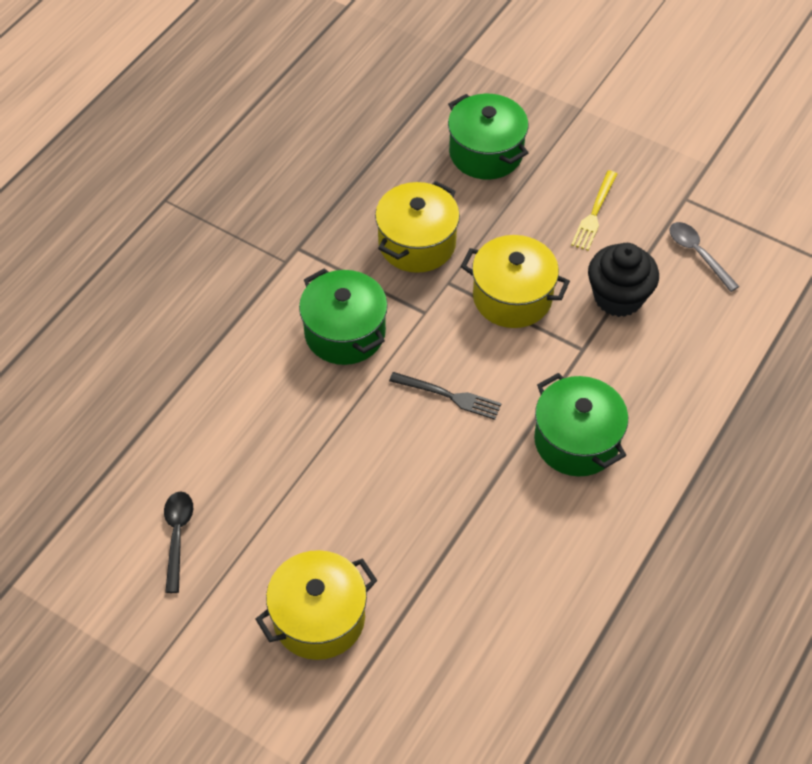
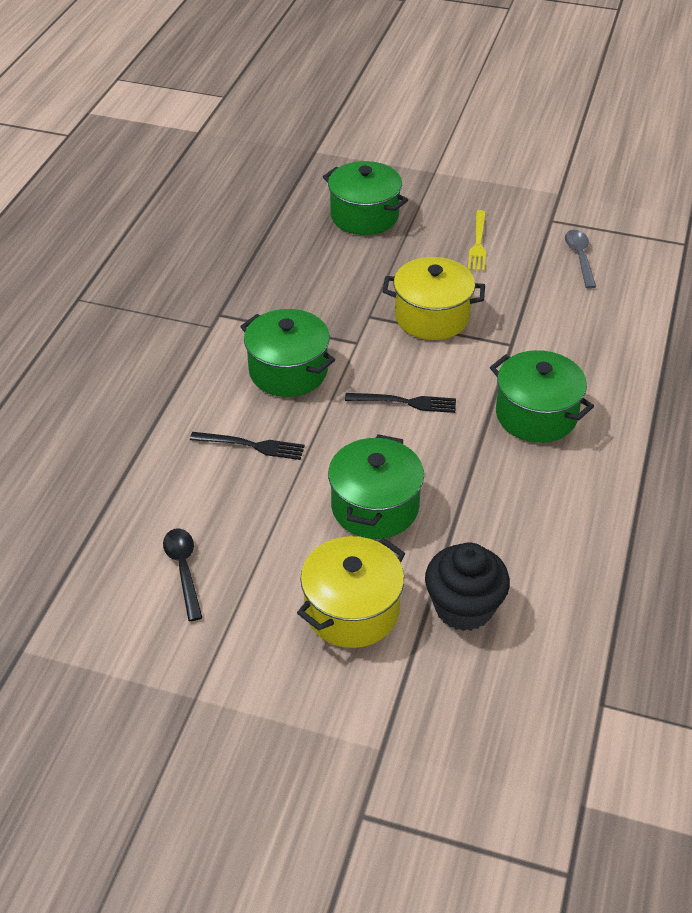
camera: 15 degrees left, 10 degrees down
yellow pot [375,181,460,273] -> none
black cupcake [588,243,659,317] -> black cupcake moved to [425,542,510,631]
grey spoon [669,222,740,292] -> grey spoon turned 45 degrees clockwise [565,230,596,289]
none -> black fork [190,432,305,460]
none -> green pot [328,434,424,539]

